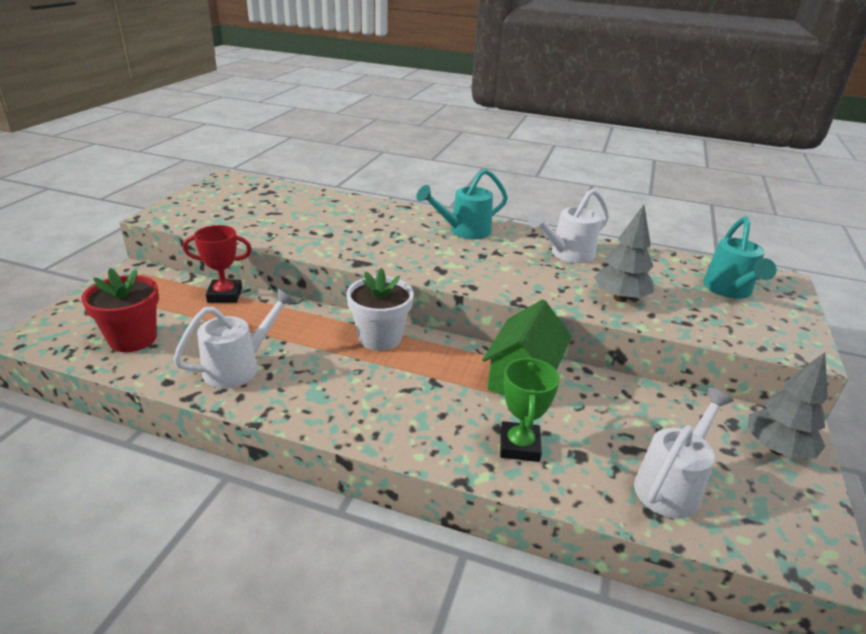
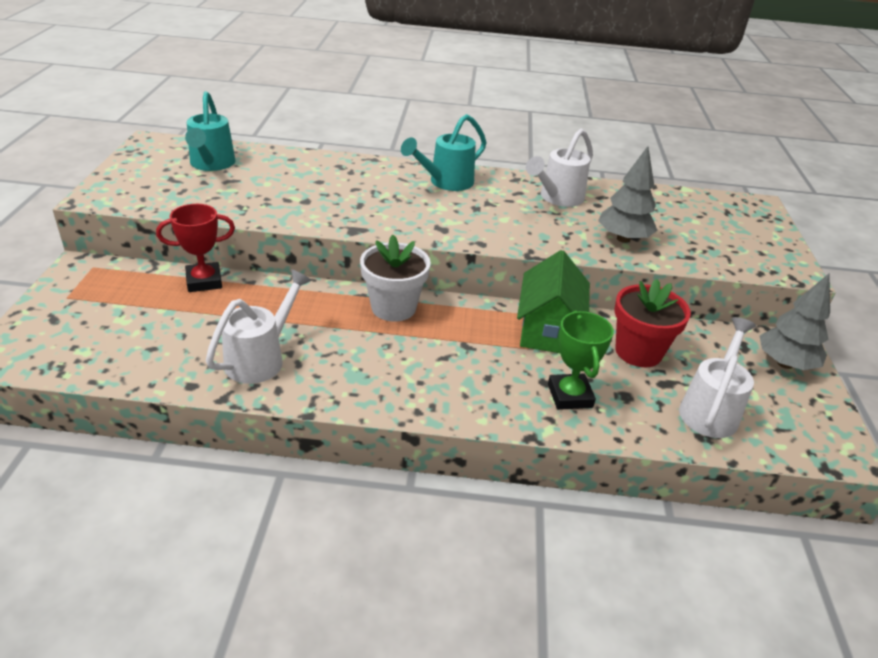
camera: 15 degrees left, 5 degrees up
red flower pot [81,268,159,352] -> red flower pot moved to [614,279,691,367]
turquoise watering can [703,216,777,299] -> turquoise watering can moved to [185,91,235,171]

